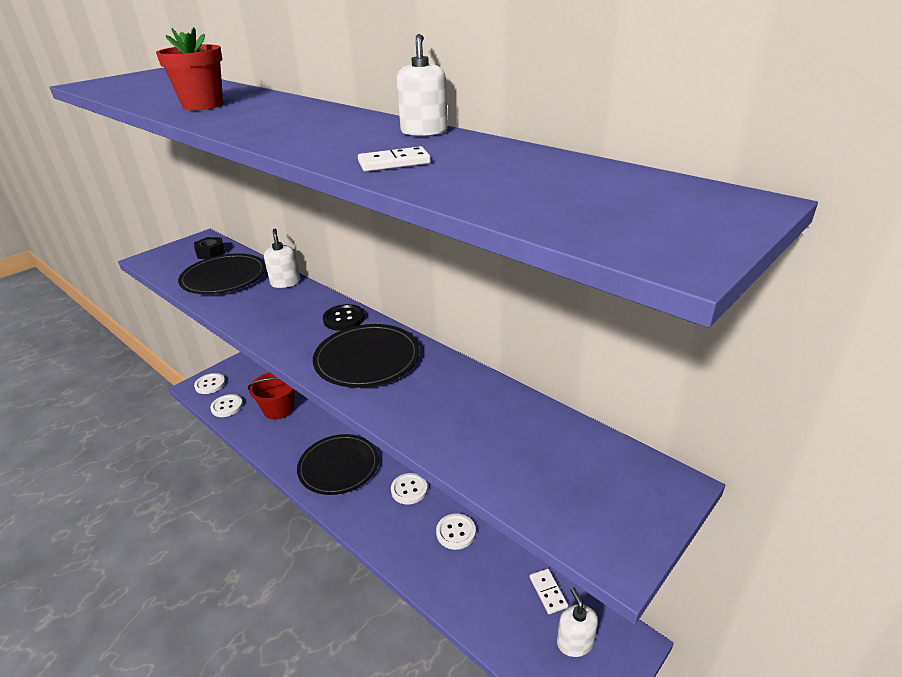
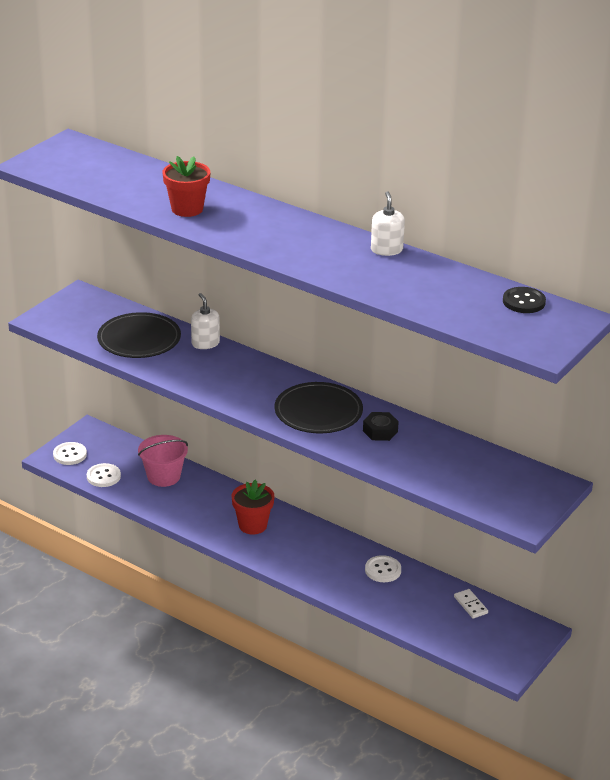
camera: 10 degrees left, 0 degrees up
black nut [194,237,225,259] -> black nut moved to [363,412,399,441]
red bucket [248,372,295,420] -> pink bucket [138,435,188,487]
black plate [297,434,379,495] -> red flower pot [231,480,275,535]
black button [323,304,365,331] -> black button moved to [503,287,546,313]
white domino [358,146,431,172] -> none
white button [391,473,428,504] -> none
white soap dispenser [557,587,598,657] -> none

